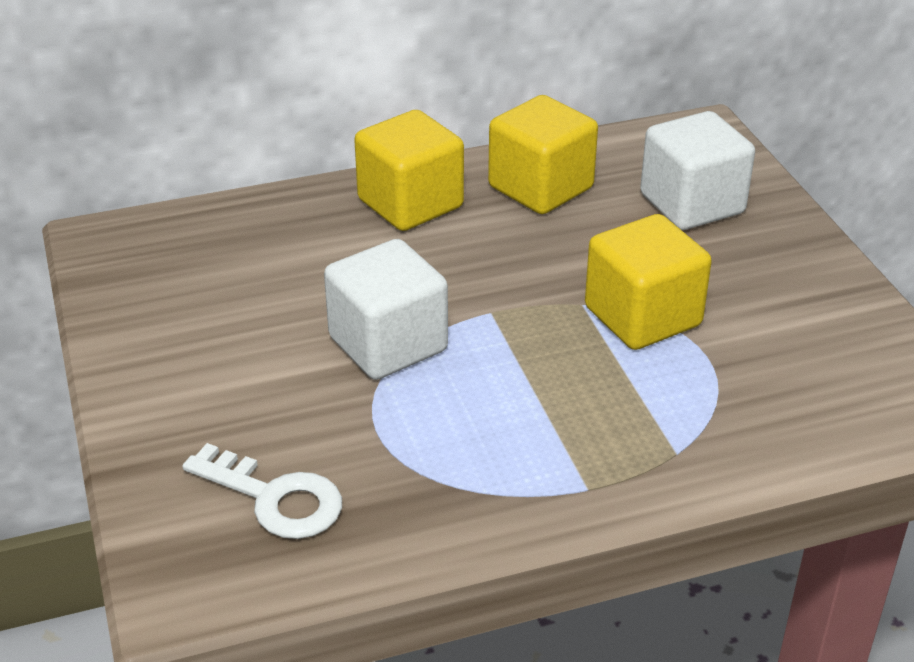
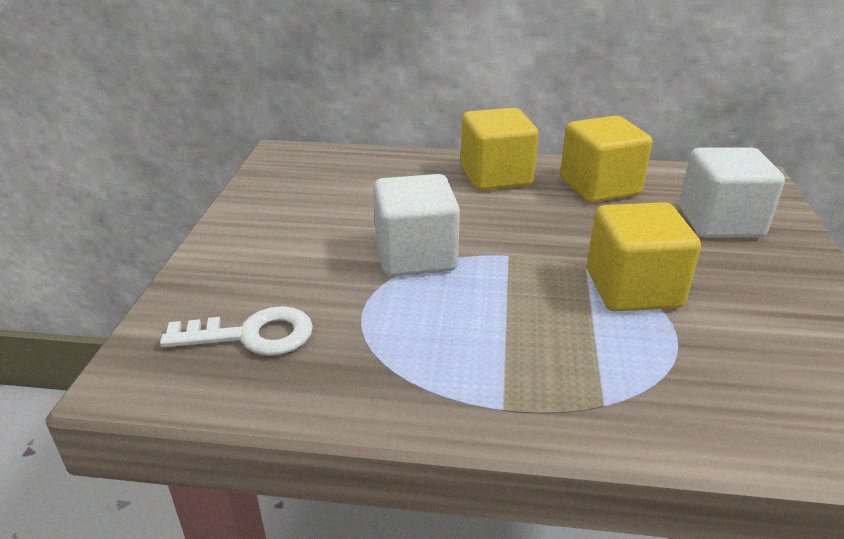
camera: 25 degrees right, 5 degrees down
white key [182,443,342,539] -> white key turned 60 degrees counterclockwise [160,306,313,356]

